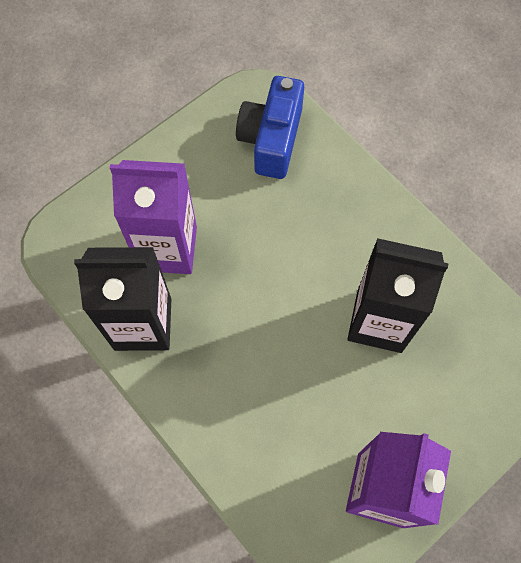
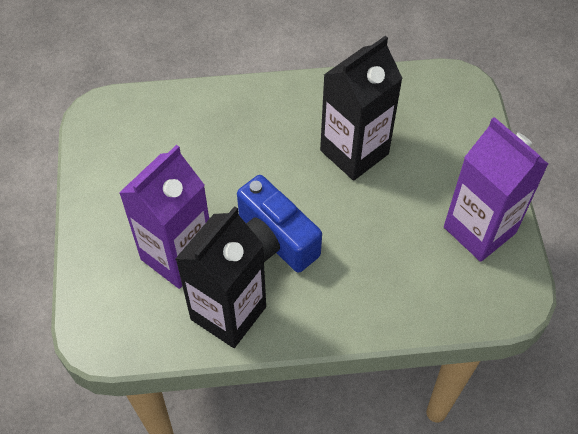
camera: 55 degrees left, 10 degrees down
blue camera [236,76,304,179] -> blue camera moved to [237,175,322,273]

